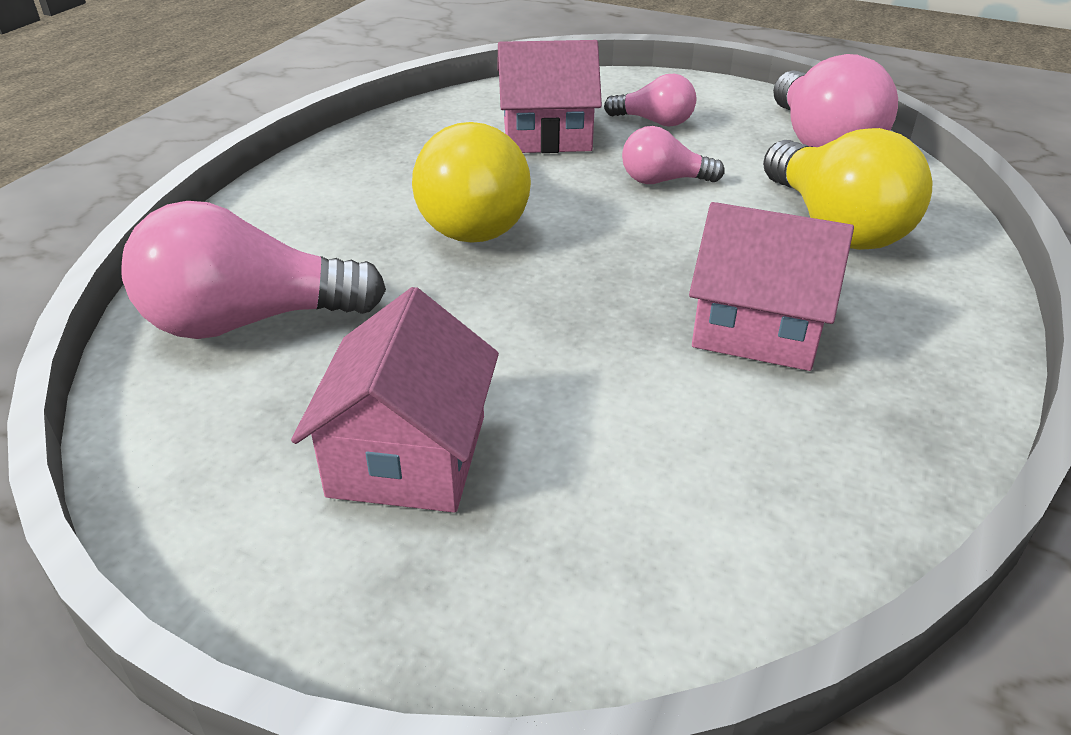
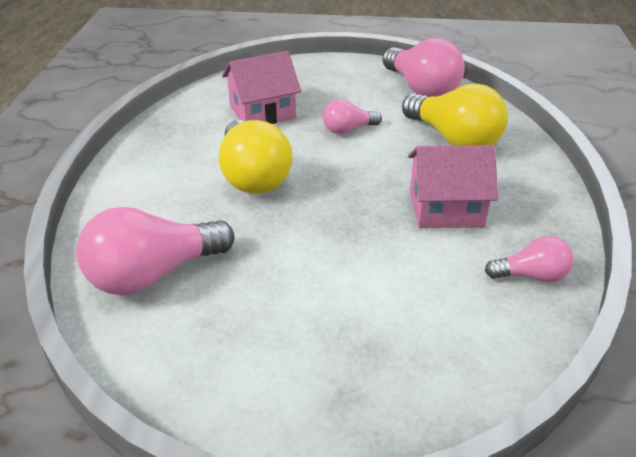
camera: 20 degrees left, 0 degrees up
pink house [291,287,499,513] -> none
pink light bulb [604,74,696,127] -> pink light bulb moved to [485,236,574,282]

